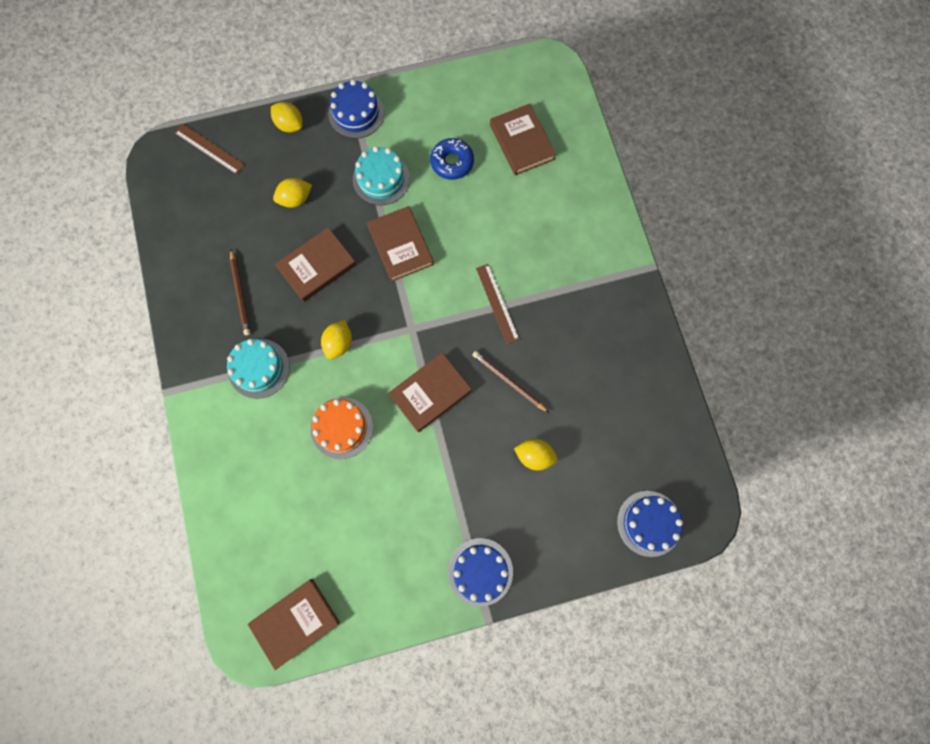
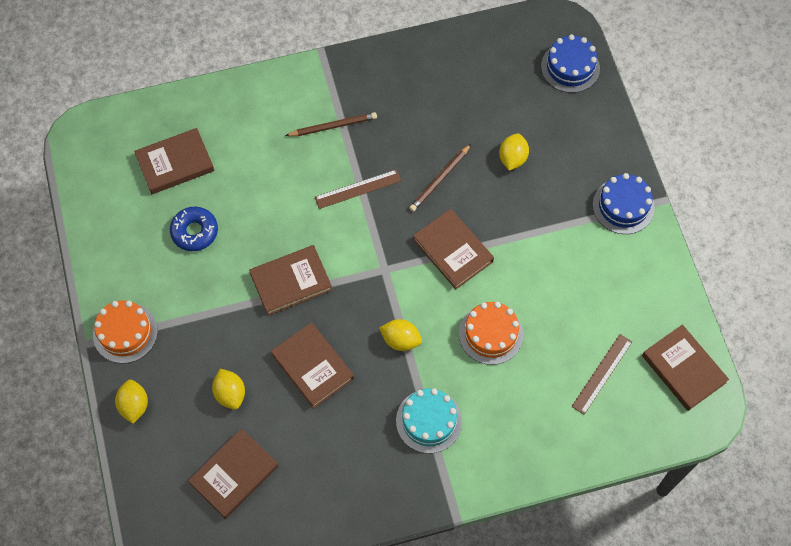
camera: 90 degrees left, 10 degrees down
brown ruler [174,123,245,175] -> brown ruler moved to [571,334,632,415]
brown pencil [230,249,250,335] -> brown pencil moved to [285,112,377,136]
yellow lemon [271,102,303,133] -> yellow lemon turned 45 degrees counterclockwise [115,379,148,424]
blue cake [328,80,384,139] -> orange cake [93,300,158,363]
turquoise cake [353,146,410,205] -> none
none -> brown book [188,428,278,519]

